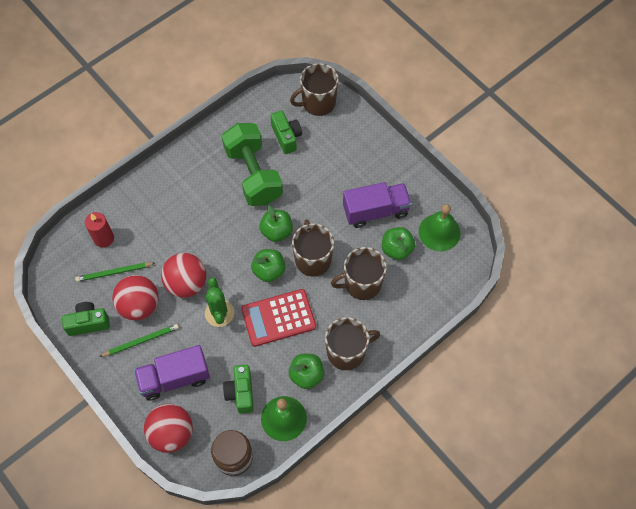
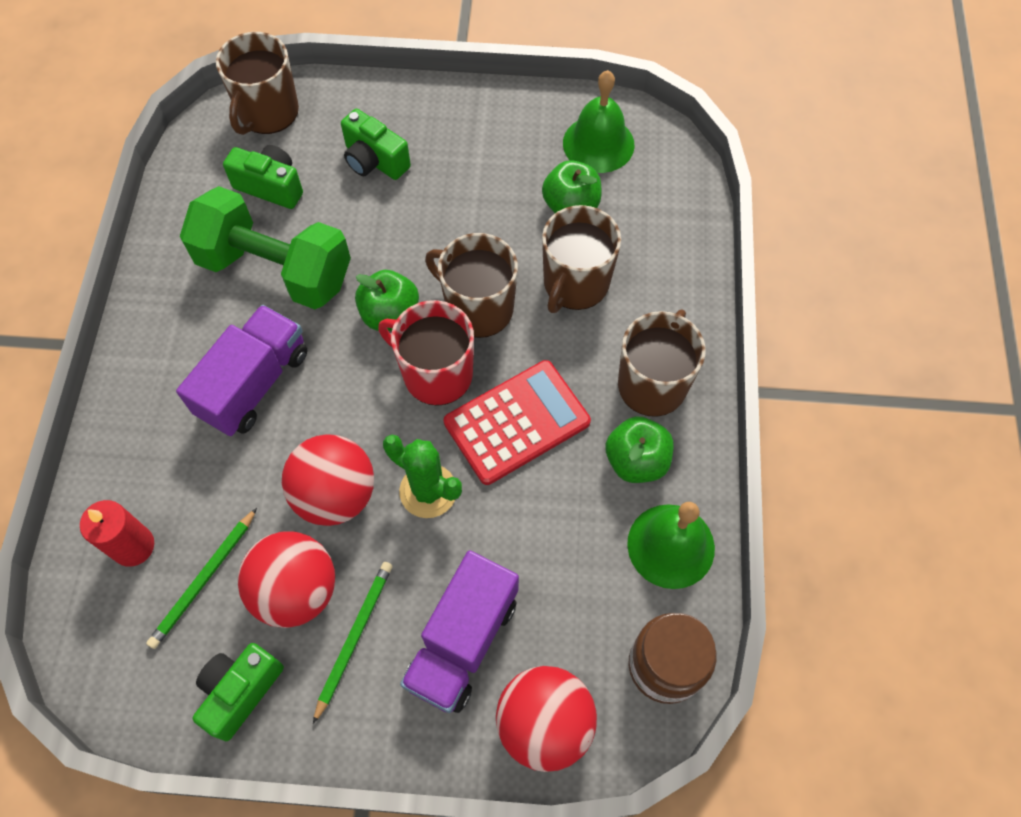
camera: 45 degrees left, 0 degrees up
green camera [223,365,254,414] -> green camera moved to [341,109,411,180]
red calculator [241,289,316,347] -> red calculator turned 150 degrees counterclockwise [444,360,591,485]
green apple [251,249,285,282] -> red mug [378,300,474,406]
purple truck [343,182,412,228] -> purple truck moved to [176,305,307,436]

